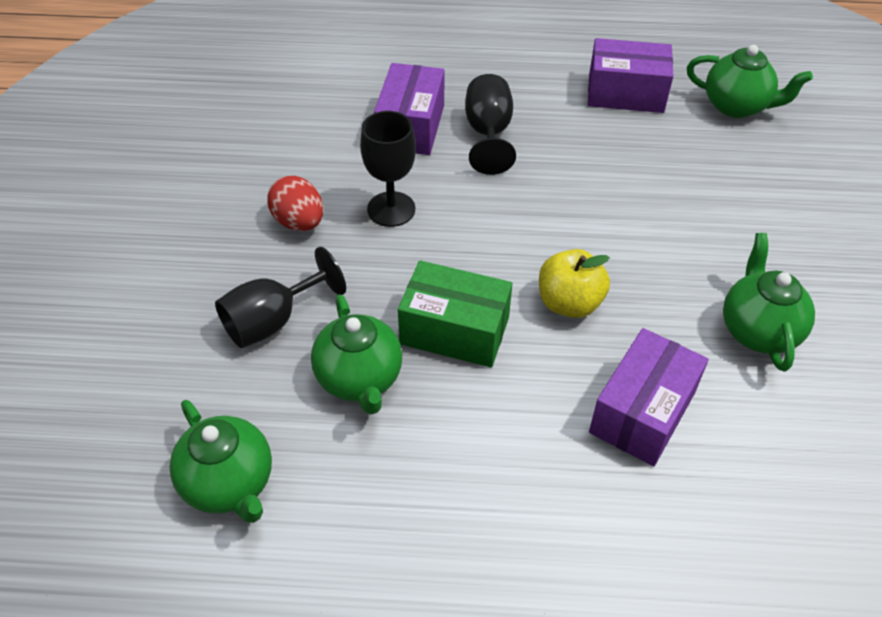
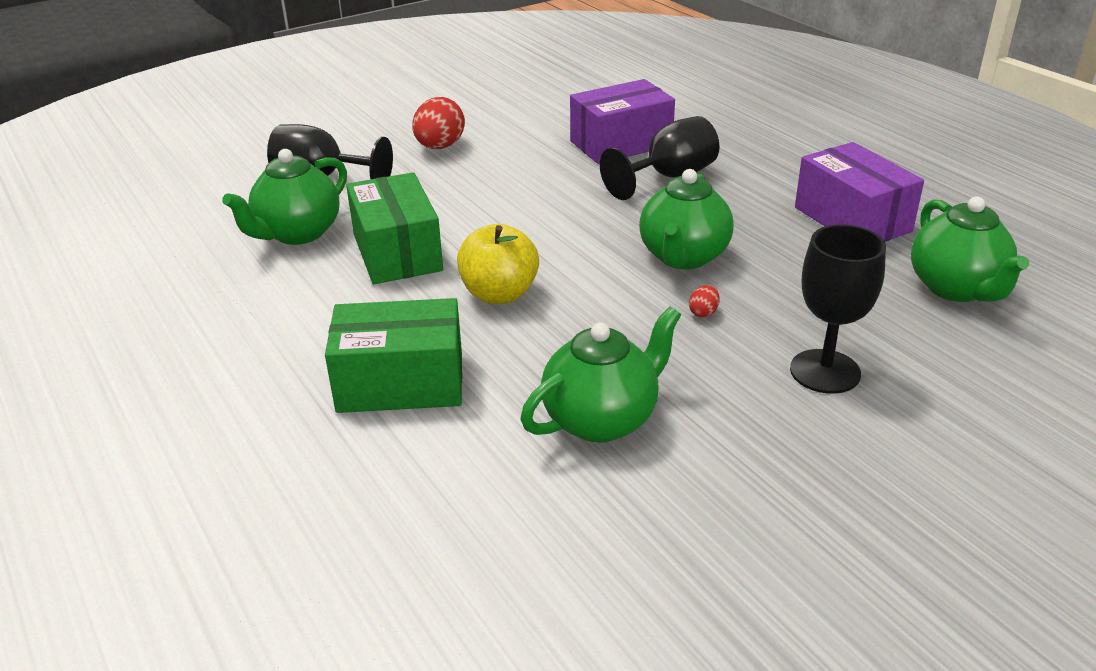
camera: 55 degrees right, 15 degrees down
green teapot [170,400,272,523] -> green teapot moved to [639,169,734,269]
black goblet [360,111,416,227] -> black goblet moved to [790,224,886,394]
purple box [589,328,709,466] -> green box [325,298,462,413]
none -> red egg [689,285,720,318]

